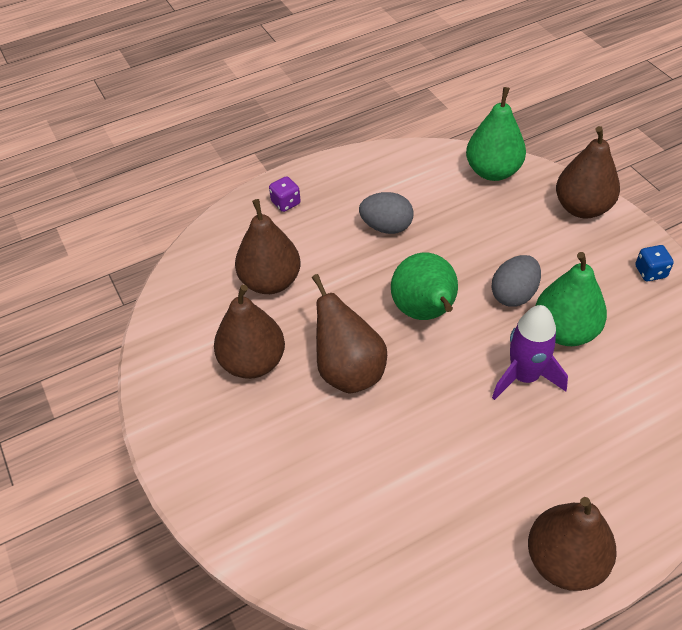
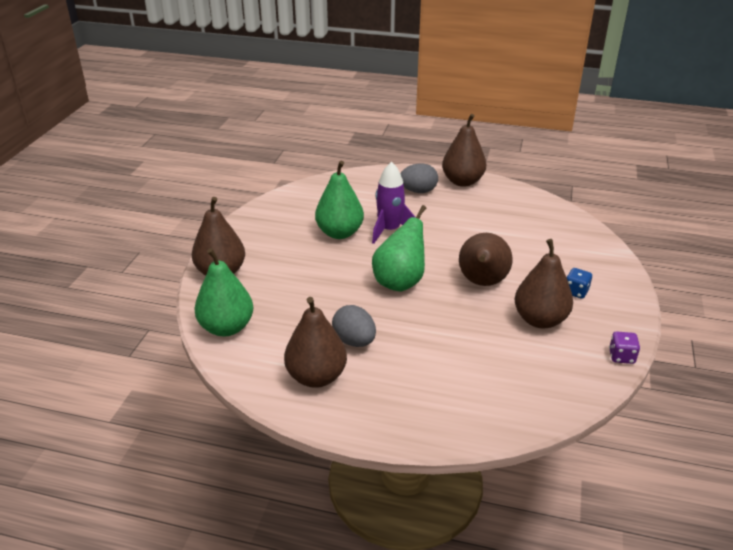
camera: 140 degrees left, 15 degrees down
brown pear [235,199,300,294] -> brown pear moved to [284,297,347,388]
purple dice [269,176,301,212] -> purple dice moved to [609,331,640,364]
grey egg [491,255,541,307] -> grey egg moved to [400,163,438,193]
blue dice [635,245,674,281] -> blue dice moved to [567,268,592,299]

